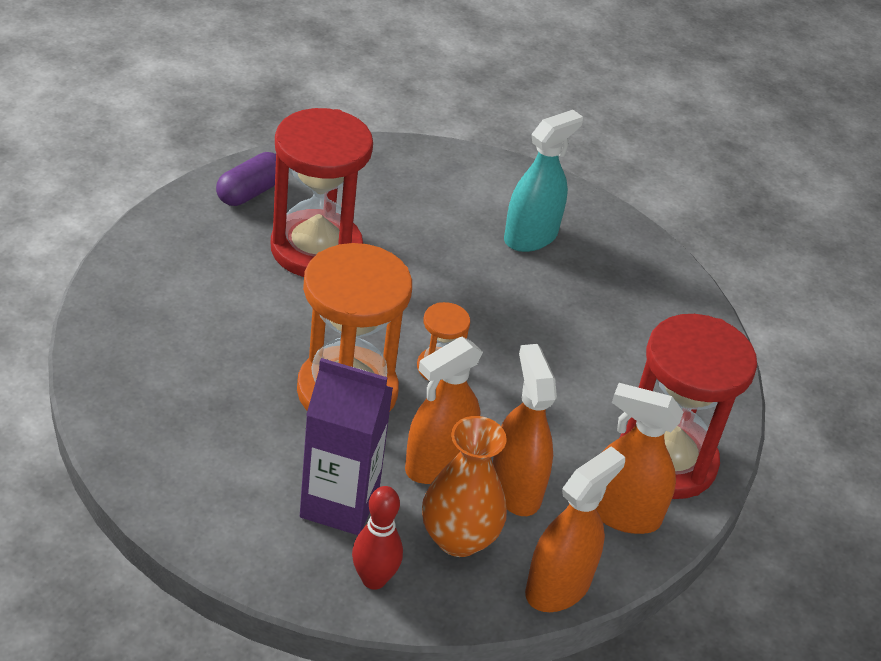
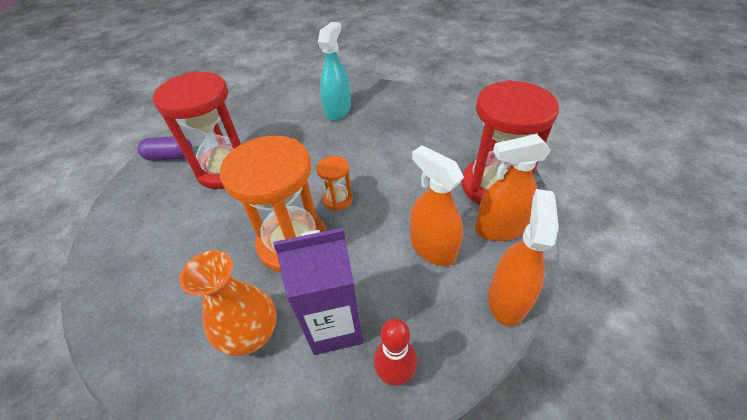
camera: 20 degrees left, 5 degrees up
purple capsule [216,152,276,206] -> purple capsule turned 75 degrees clockwise [138,136,192,161]
orange spray bottle [405,337,483,484] -> none
orange vase [422,416,507,557] -> orange vase moved to [179,250,277,356]

